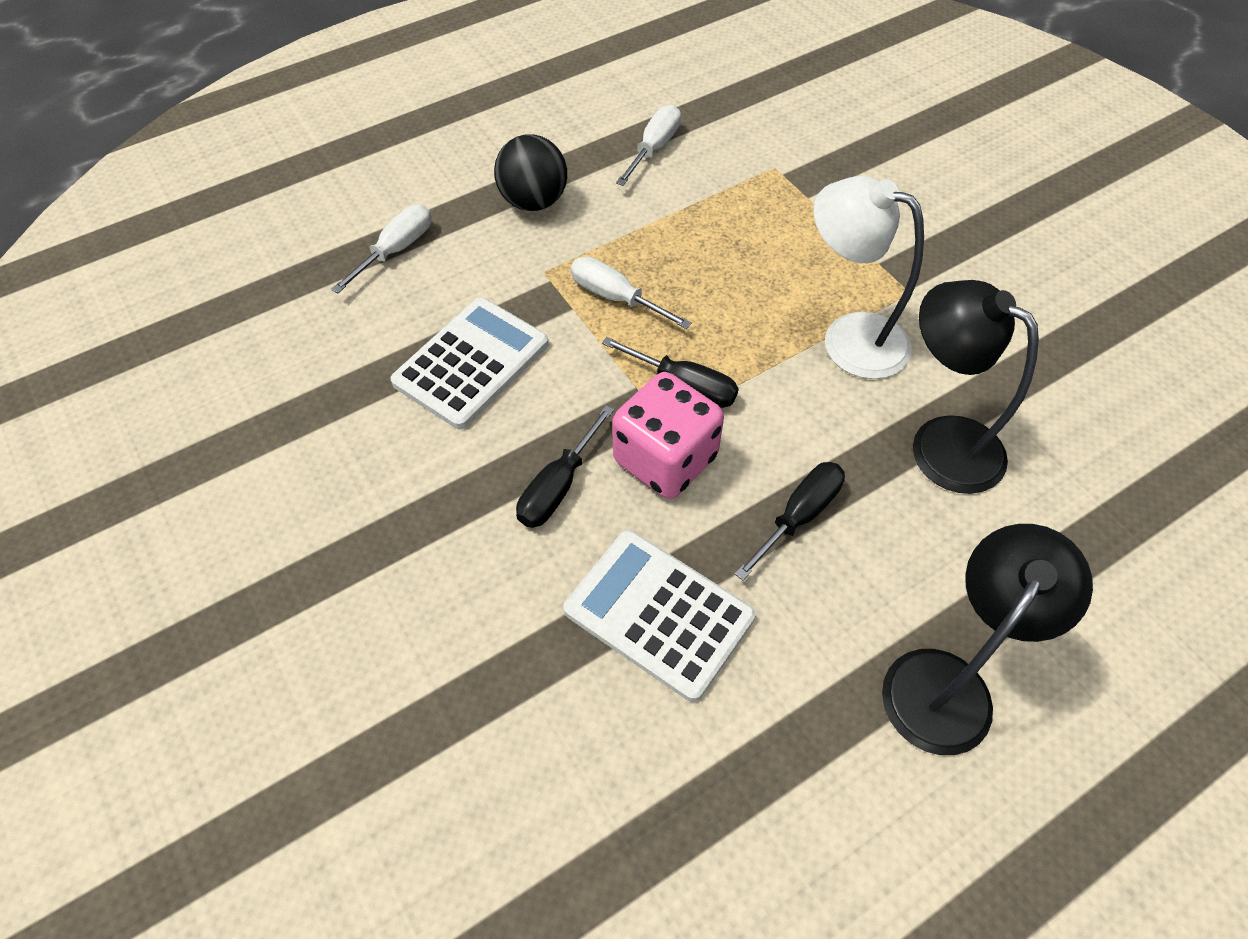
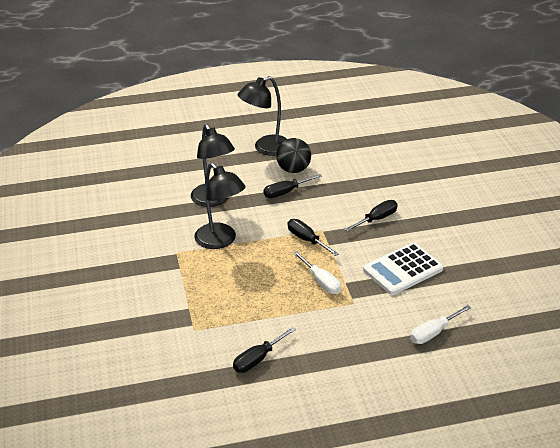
camera: 160 degrees left, 20 degrees down
black ball [494,134,567,211] -> black ball moved to [276,138,311,173]
white calculator [563,530,756,702] -> none
pink dice [612,372,724,499] -> none
white screwdriver [616,105,681,186] -> black screwdriver [233,327,296,373]
white lamp [814,176,924,379] -> black lamp [194,163,245,249]

